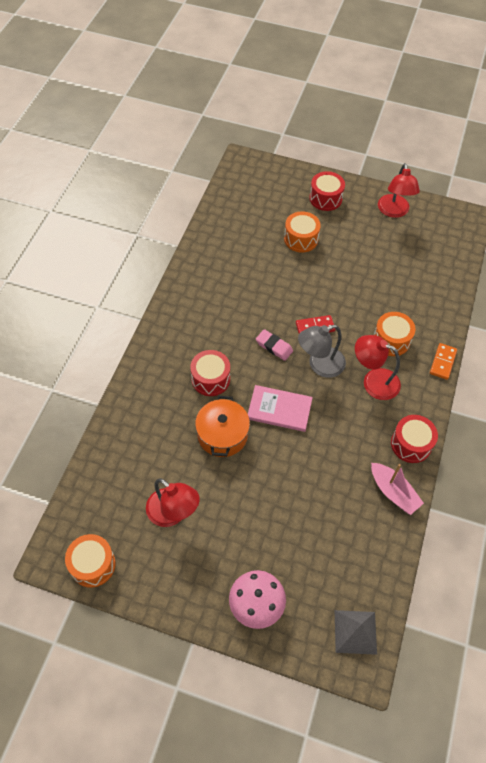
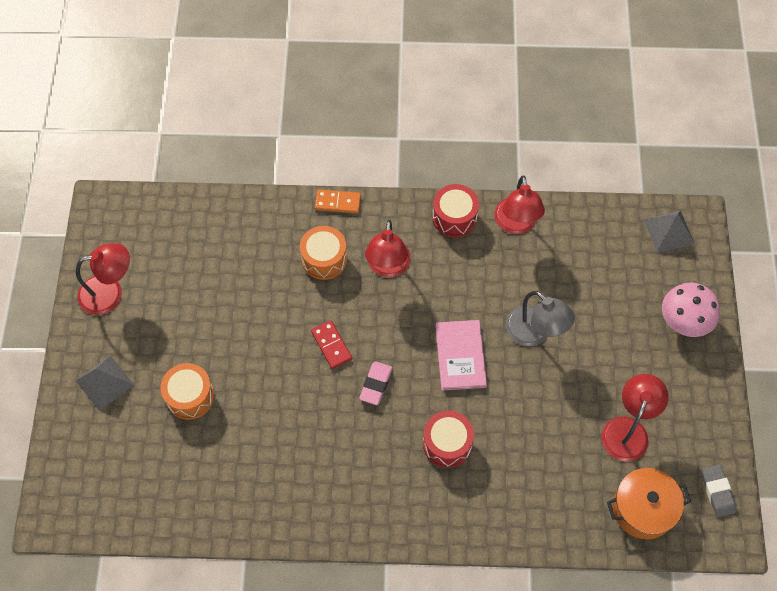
camera: 105 degrees left, 5 degrees up
orange drum [65,534,116,588] -> grey eraser [702,465,736,517]
orange pot [195,396,250,457] -> orange pot moved to [607,468,691,539]
grey lamp [298,325,346,378] -> grey lamp moved to [505,291,575,346]
red drum [309,171,345,211] -> grey pyramid [76,355,134,411]
pink boat [371,463,424,515] -> red lamp [494,176,545,234]

